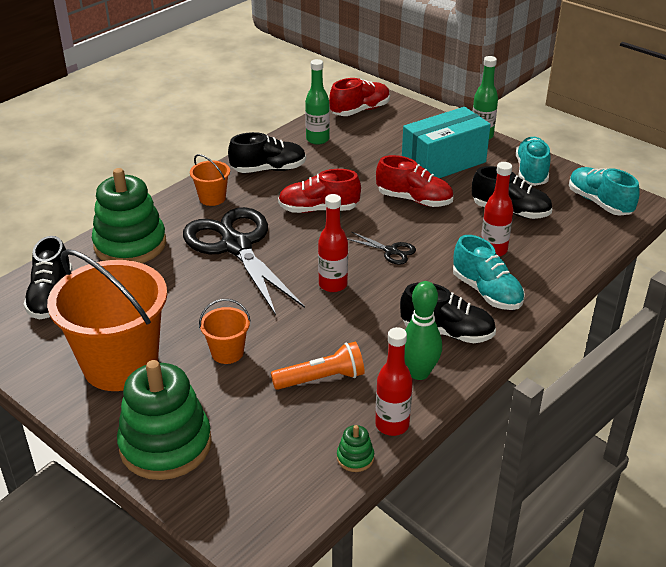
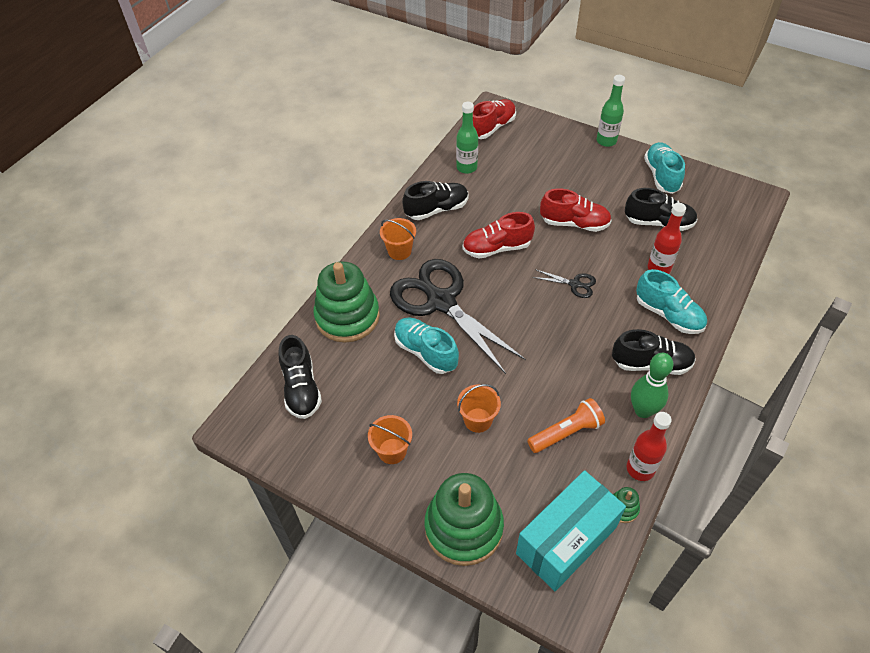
camera: 10 degrees left, 15 degrees up
orange bucket [47,249,167,391] -> orange bucket [368,415,412,464], size x0.44
red bottle [318,194,348,292] -> none
turquoise box [402,107,491,178] -> turquoise box moved to [516,470,626,591]
turquoise shoe [569,167,640,216] -> turquoise shoe moved to [394,317,459,374]

